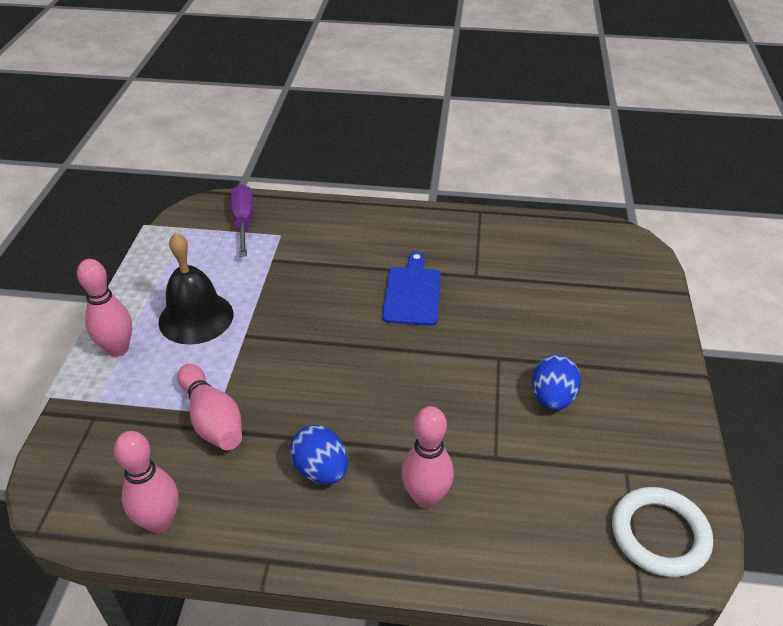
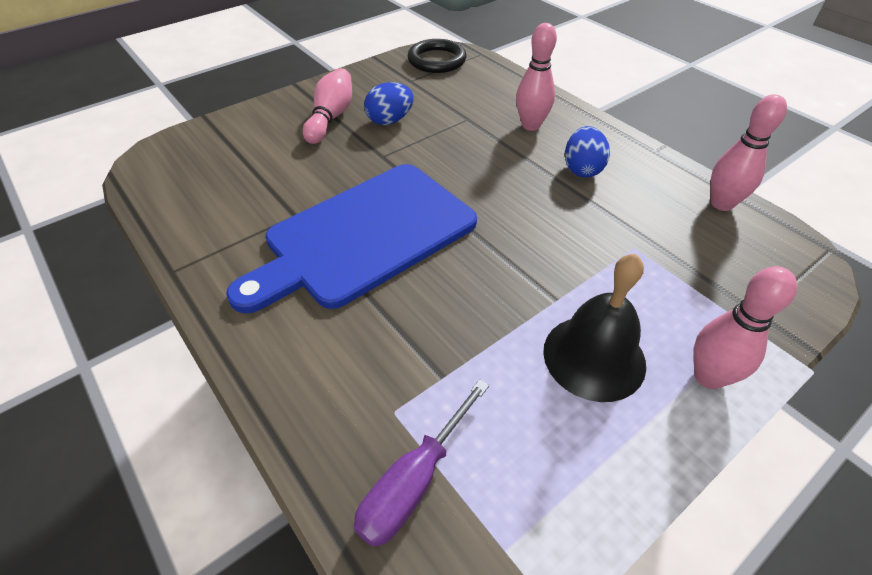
camera: 135 degrees left, 5 degrees up
pink bowling pin [177,364,242,450] -> pink bowling pin moved to [303,68,352,144]
blue cutting board [382,252,441,326] -> blue cutting board [226,164,477,313], size x2.02
white ring [612,487,713,577] -> black ring [407,39,466,73]

